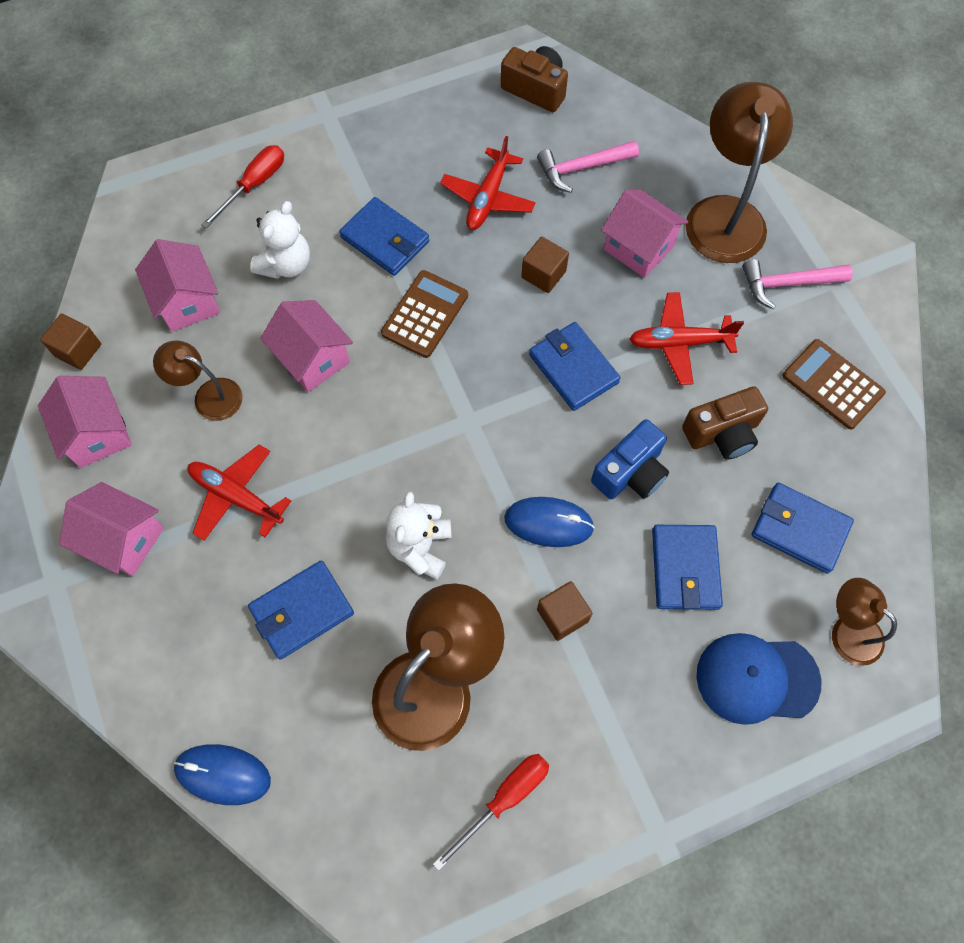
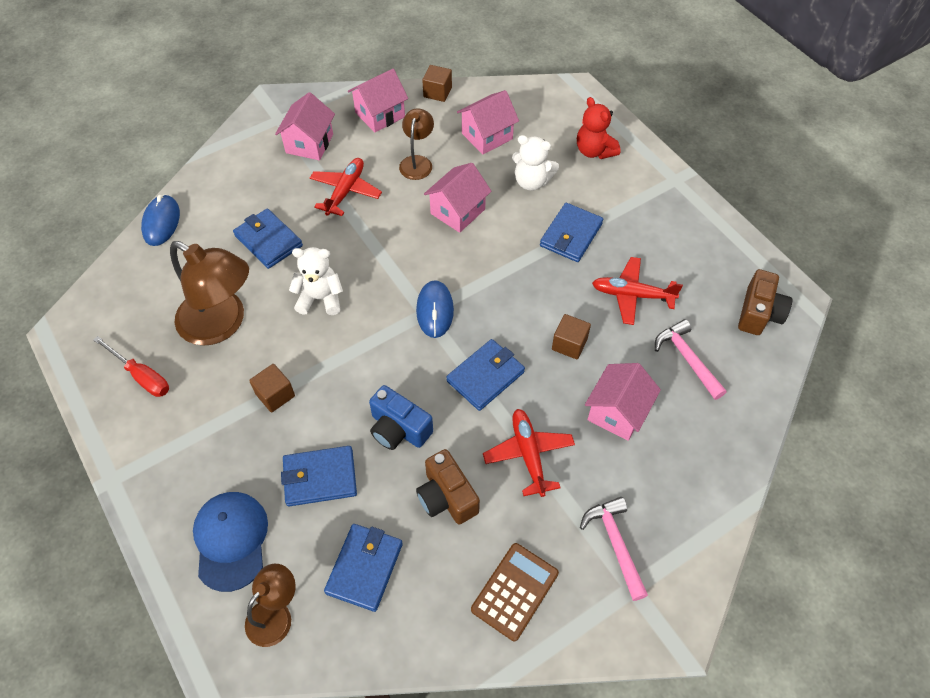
camera: 80 degrees right, 10 degrees down
red screwdriver [201,145,284,229] -> red teddy bear [577,97,621,159]
brown calculator [381,270,468,358] -> none
blue mouse [504,497,595,547] -> blue mouse moved to [416,280,454,338]
brown lamp [686,82,793,263] -> none

